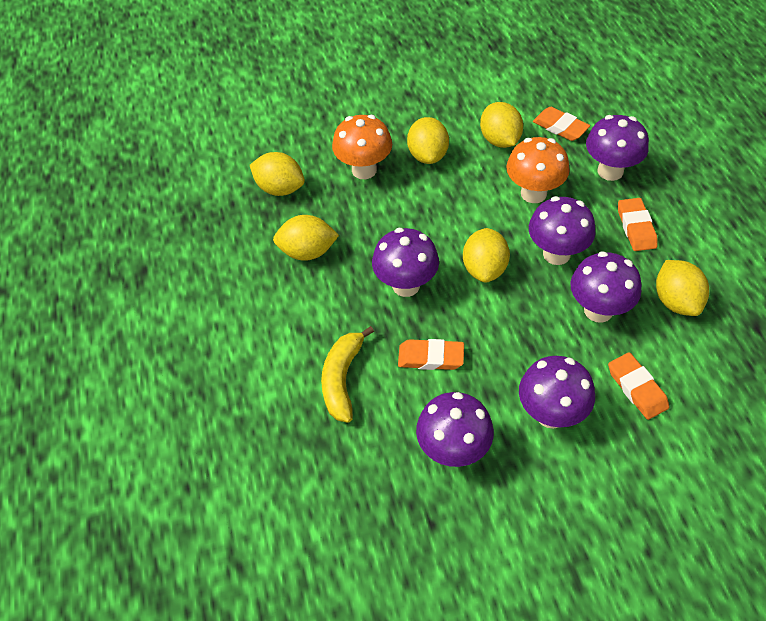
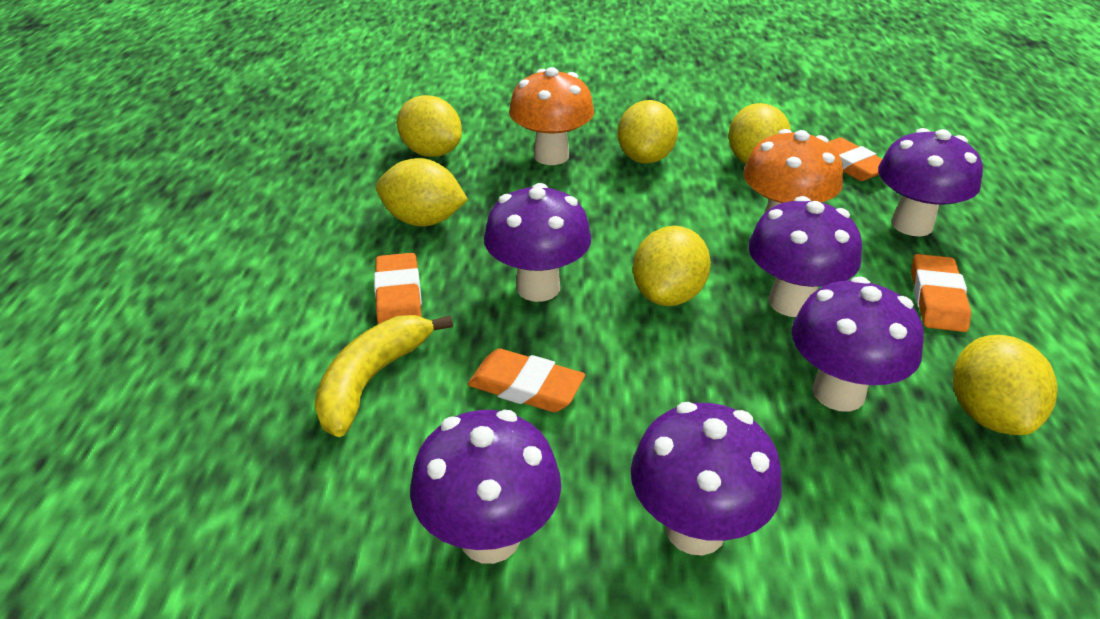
camera: 15 degrees right, 15 degrees down
orange eraser [608,352,669,420] -> orange eraser moved to [374,253,422,324]

